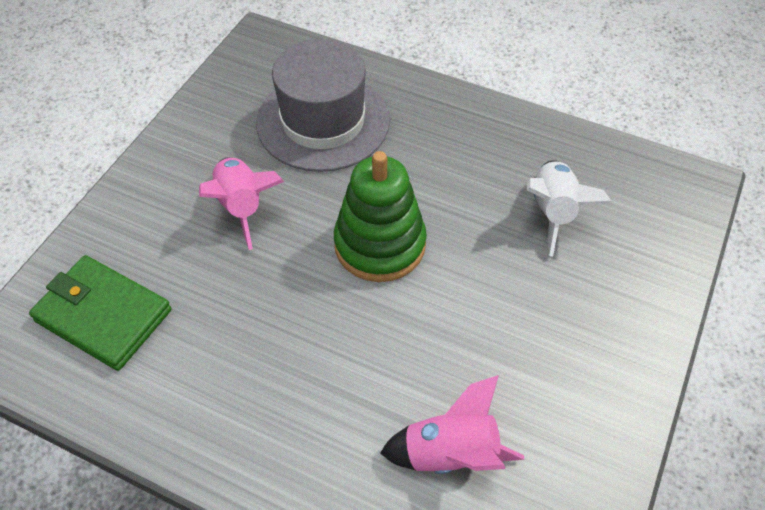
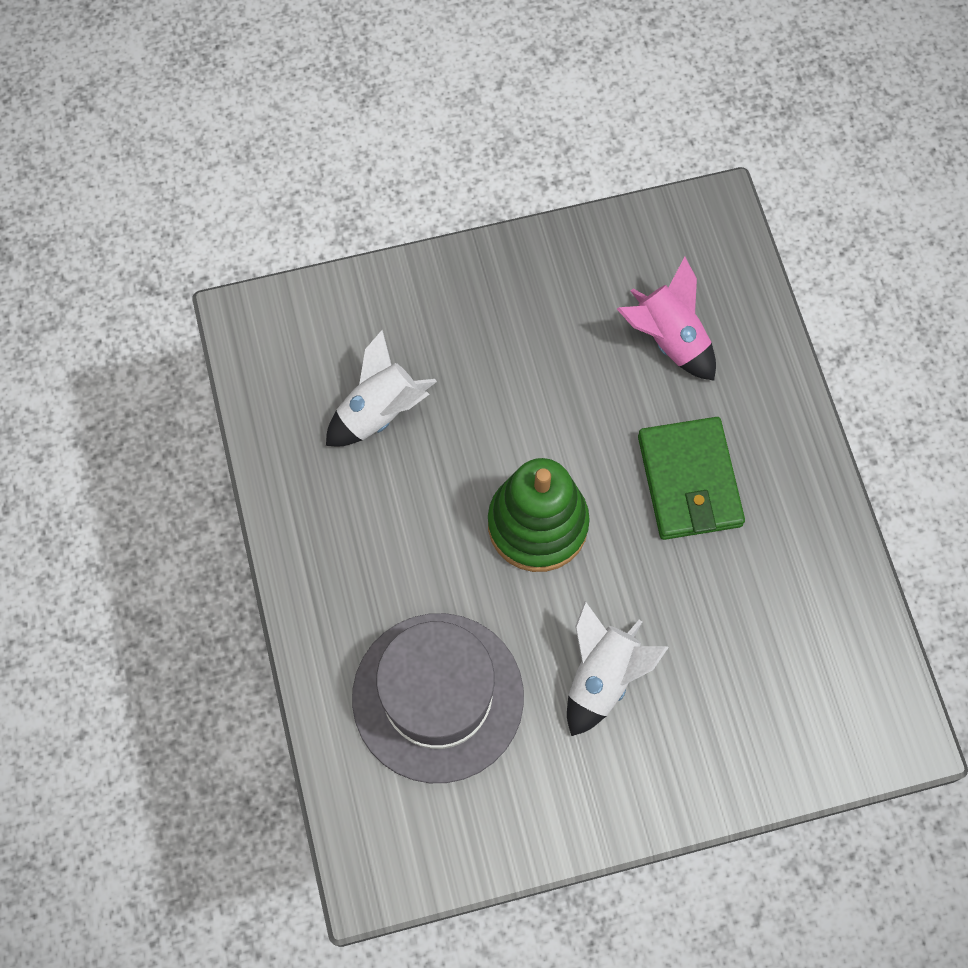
camera: 130 degrees left, 15 degrees up
green wallet [29,255,172,371] -> green wallet moved to [638,417,745,540]
pink rocket [199,157,284,250] -> white rocket [567,601,669,736]

